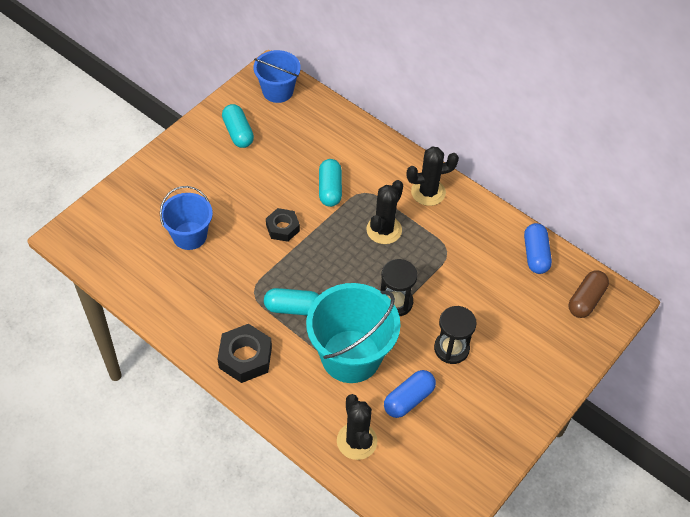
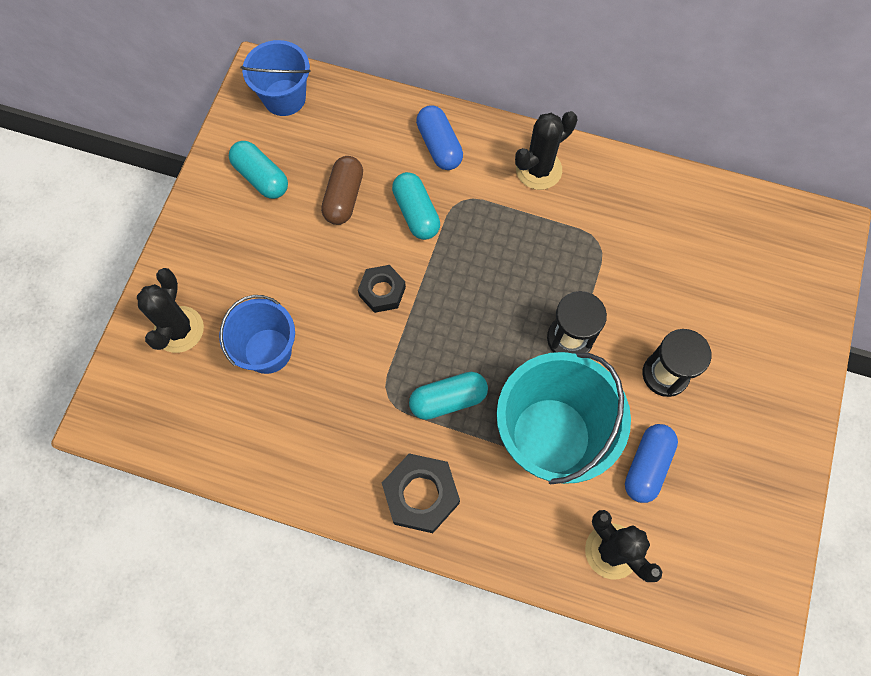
camera: 20 degrees left, 15 degrees up
black cactus [366,180,403,244] -> black cactus moved to [137,268,204,353]
blue capsule [524,223,552,274] -> blue capsule moved to [416,105,463,170]
brown capsule [569,270,609,318] -> brown capsule moved to [321,156,363,225]

